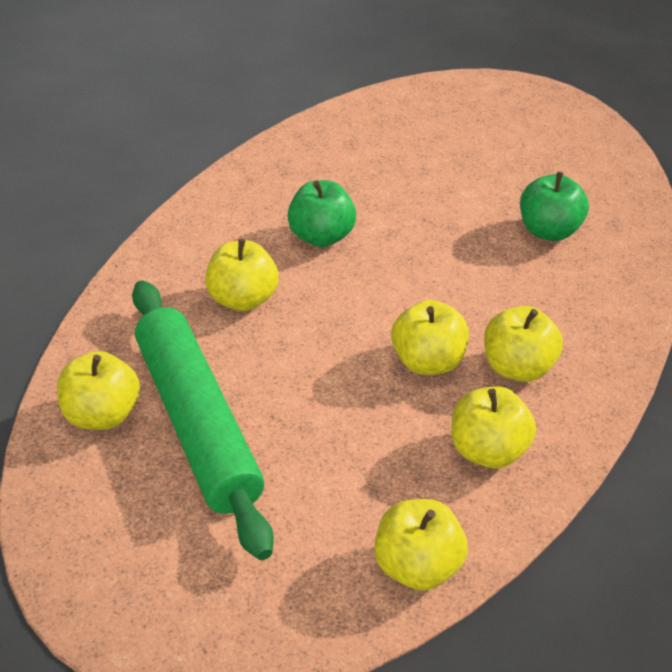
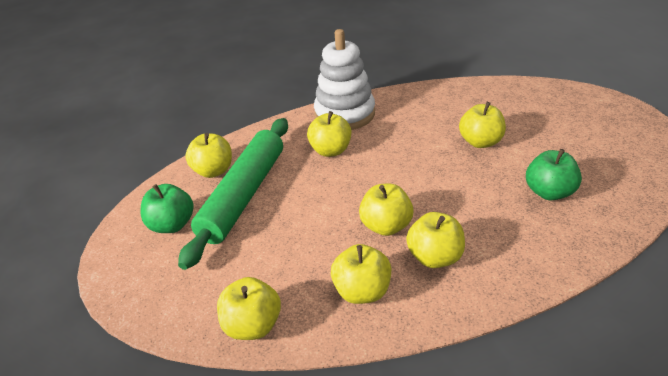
camera: 45 degrees right, 5 degrees down
green apple [287,180,356,247] -> green apple moved to [141,184,194,233]
none -> white stacking toy [314,29,375,130]
none -> yellow apple [459,102,506,148]

